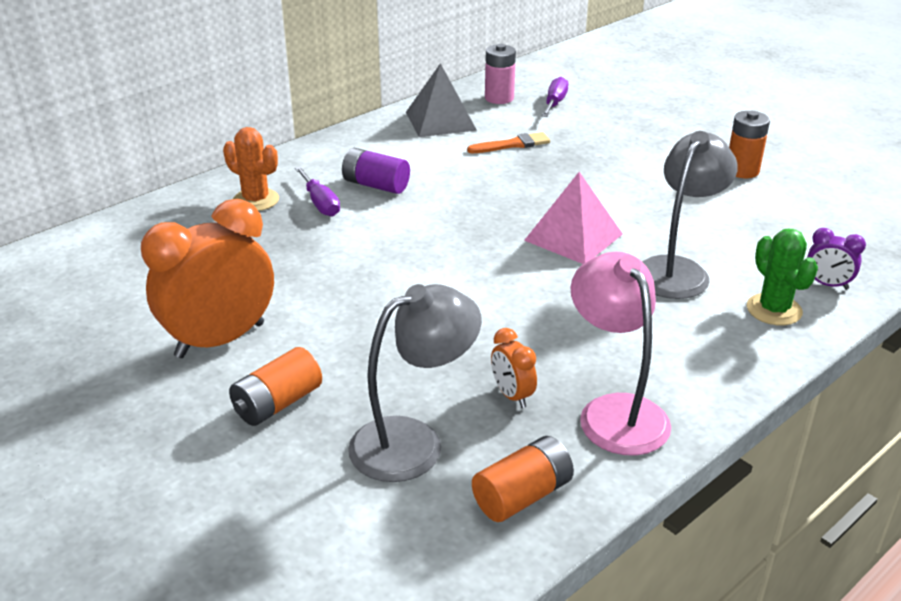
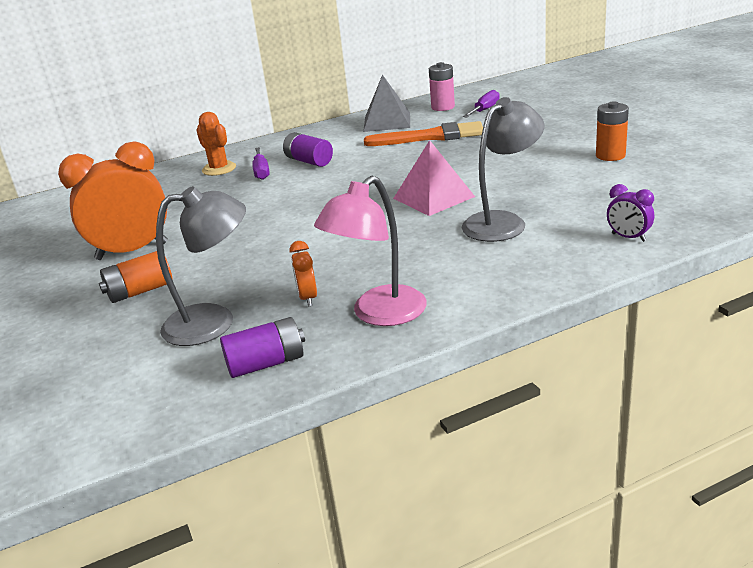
camera: 20 degrees right, 5 degrees down
orange brush [467,132,550,153] -> orange brush [364,121,483,146], size x1.76
orange battery [472,436,574,522] -> purple battery [220,317,305,378]
pink lamp [570,252,671,456] -> pink lamp turned 135 degrees counterclockwise [314,176,427,326]
green cactus [747,229,818,326] -> none

